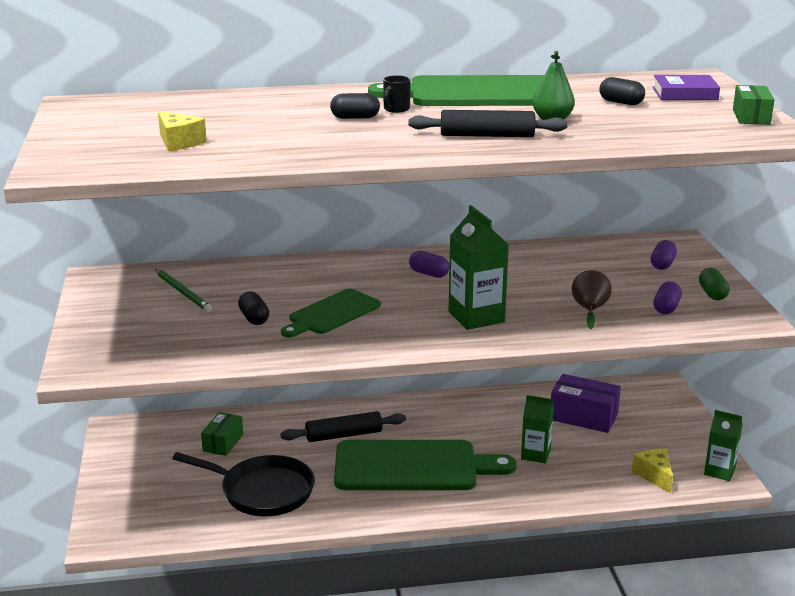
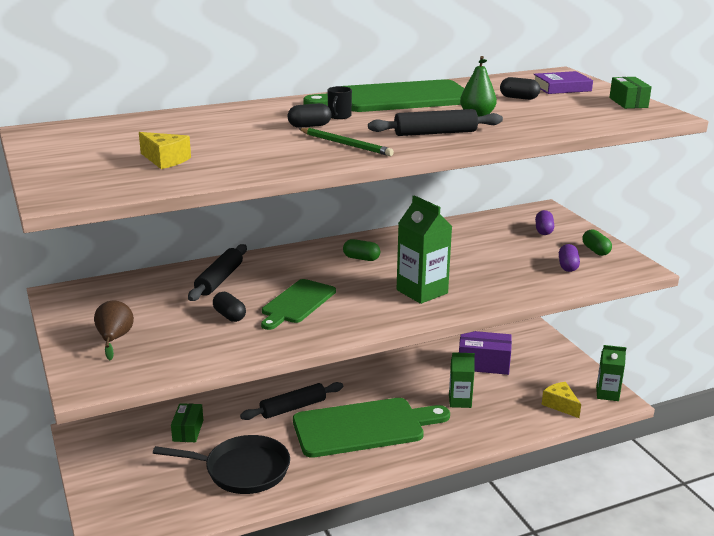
camera: 15 degrees left, 0 degrees up
green pencil [155,269,212,312] -> green pencil moved to [299,128,394,156]
purple capsule [409,251,450,278] -> green capsule [343,239,380,261]
brown pear [572,270,612,329] -> brown pear moved to [94,301,134,361]
none -> black rolling pin [188,244,247,301]

